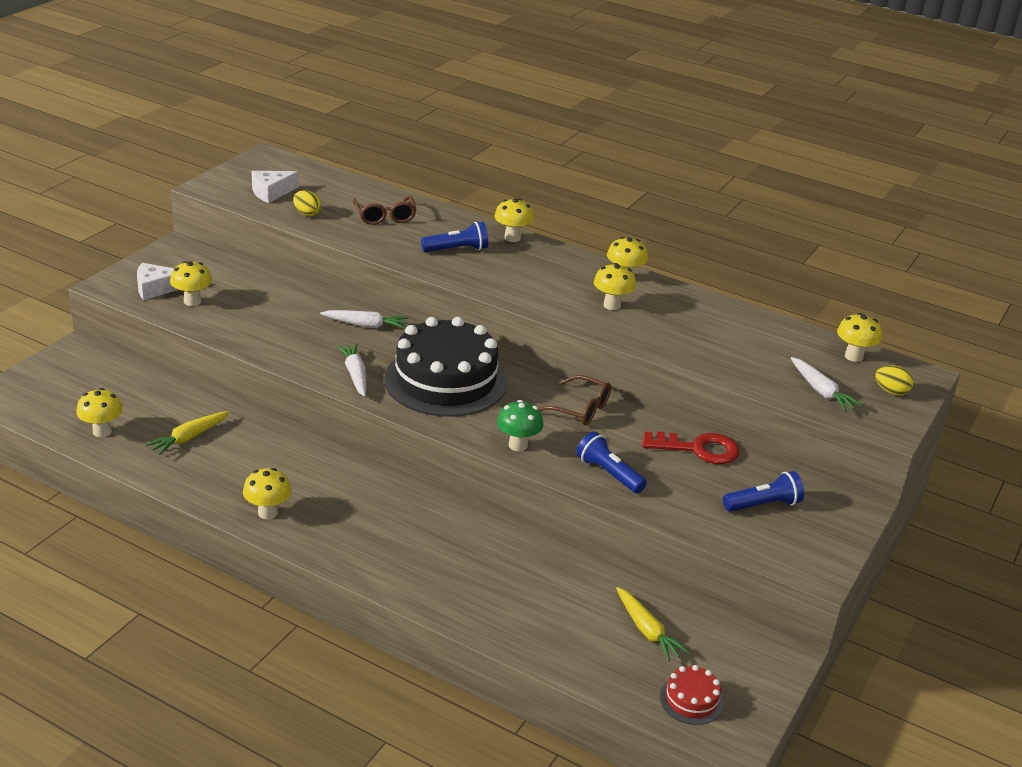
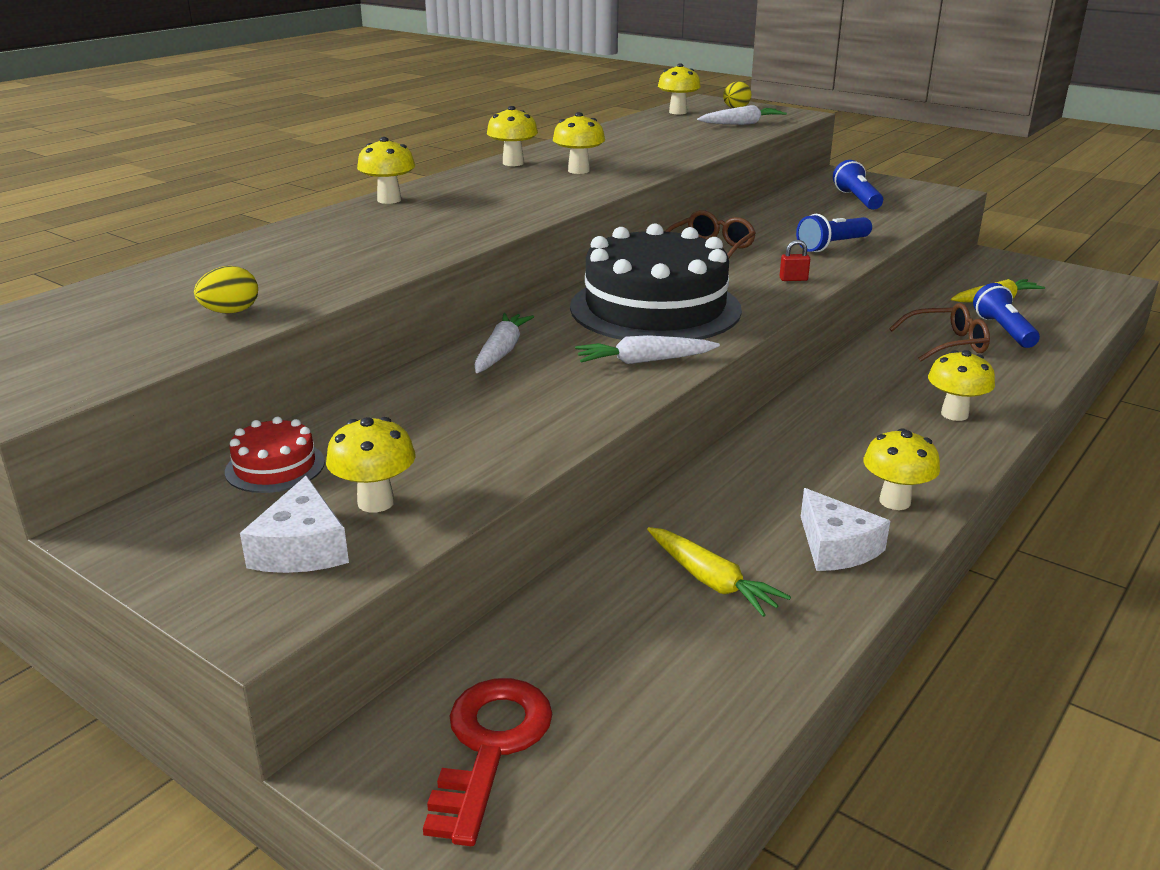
camera: 80 degrees left, 5 degrees down
yellow mushroom [76,388,123,437] -> yellow mushroom moved to [928,350,995,421]
white cheese [251,171,299,203] -> white cheese moved to [801,488,890,571]
brown glasses [353,196,417,225] -> brown glasses moved to [889,303,990,362]
blue flashlight [421,222,488,252] -> blue flashlight moved to [973,283,1040,348]
green mushroom [497,400,544,451] -> red padlock [780,240,810,281]
red key [642,431,740,464] -> red key moved to [423,678,553,846]
red cake [660,665,724,725] -> red cake moved to [225,417,325,493]

